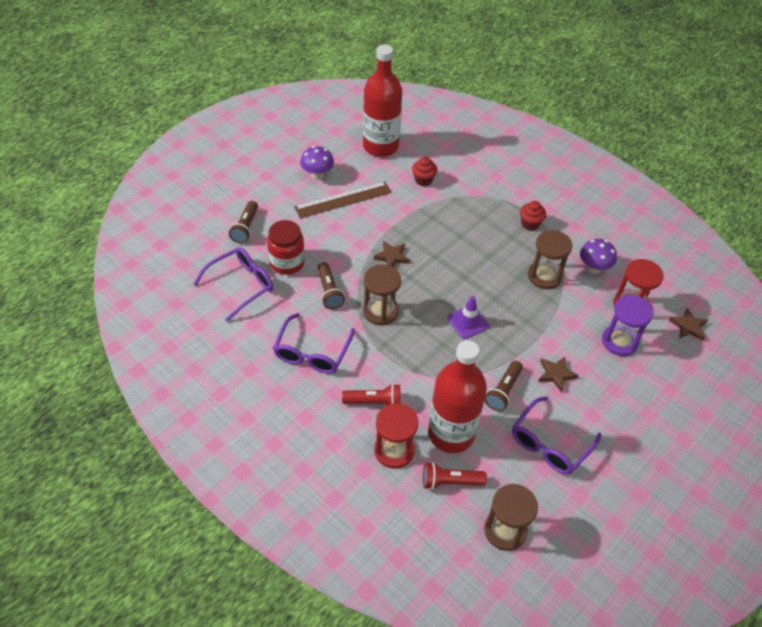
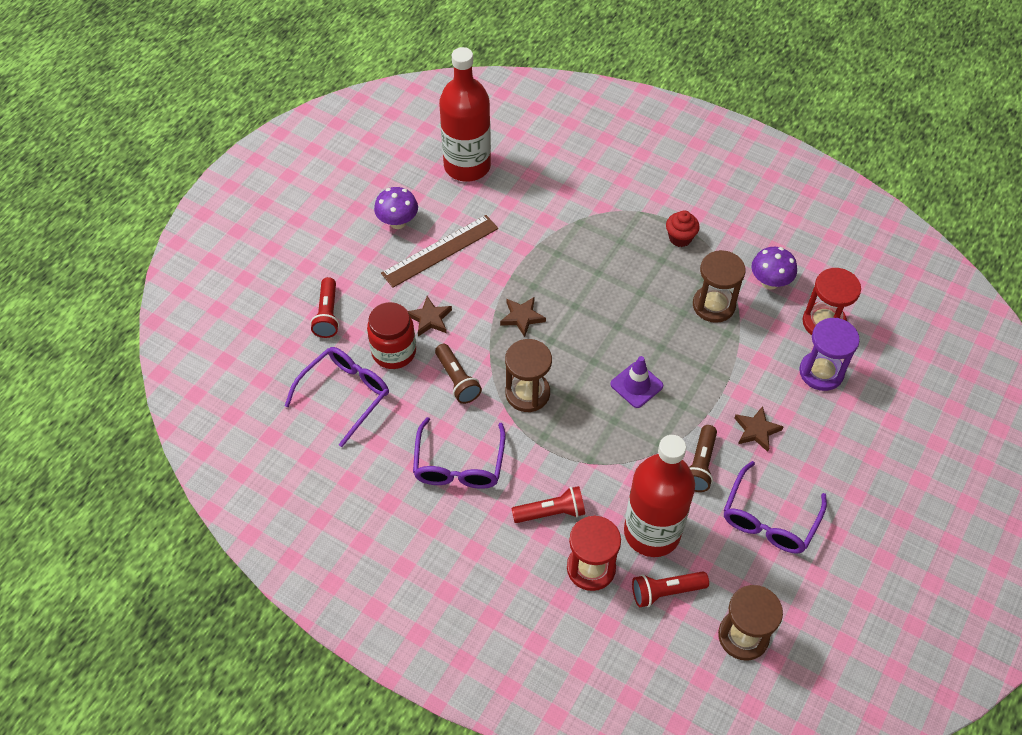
camera: 10 degrees left, 5 degrees up
brown flashlight [229,201,258,244] -> red flashlight [310,277,339,338]
red cupcake [412,157,437,186] -> none
brown star [669,308,708,340] -> brown star moved to [408,296,452,337]

